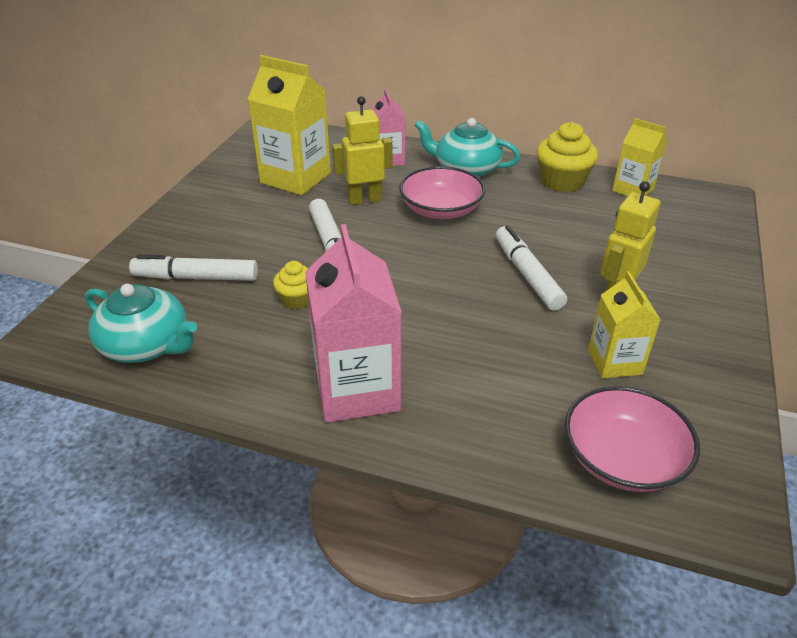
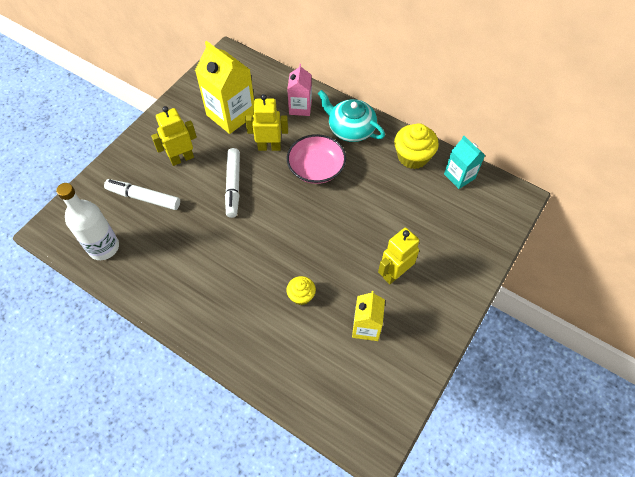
camera: 15 degrees right, 20 degrees up
turquoise teapot [85,284,197,363] -> white bottle [56,183,119,260]
yellow cupcake [273,261,309,309] -> yellow cupcake moved to [287,276,316,305]
pink carton [305,224,402,423] -> none
white marker [496,225,567,311] -> none
pink bowl [565,386,700,492] -> none
yellow carton [612,118,667,196] -> turquoise carton [444,136,485,189]
none -> yellow robot [151,106,197,166]

